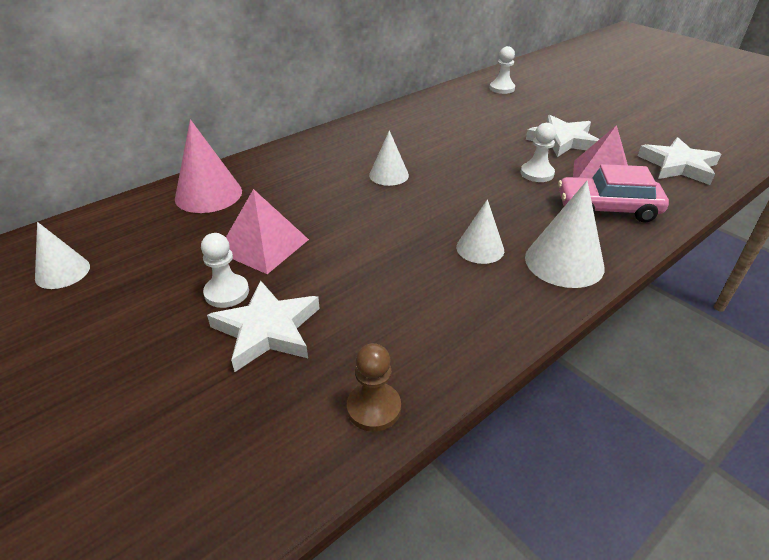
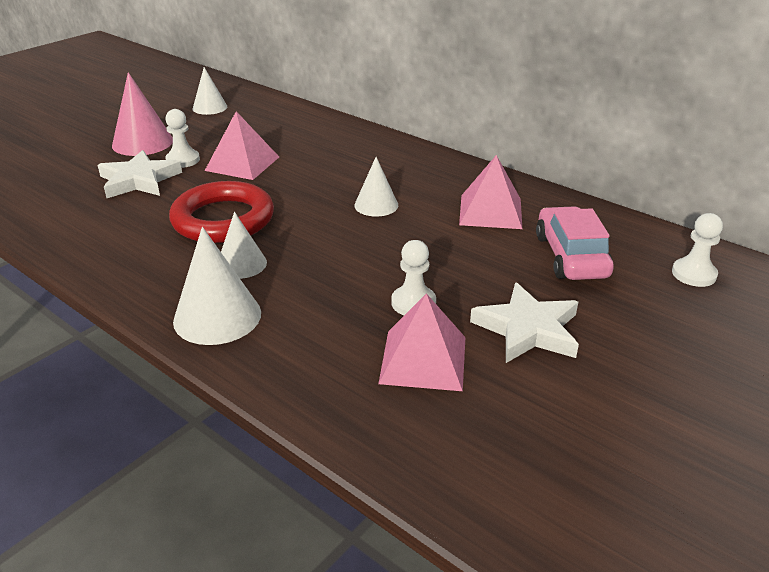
camera: 80 degrees right, 5 degrees down
pink cone [175,119,242,213] -> pink cone moved to [112,72,173,156]
brown pawn [347,343,401,432] -> none
pink car [558,164,669,223] -> pink car moved to [536,206,614,280]
white star [638,137,721,185] -> none
none -> red ring [169,181,274,243]
none -> pink pyramid [459,155,522,229]

